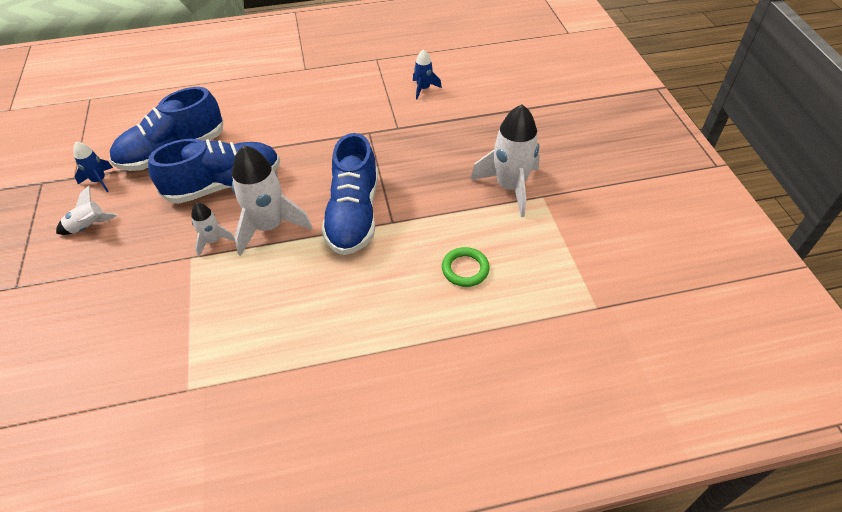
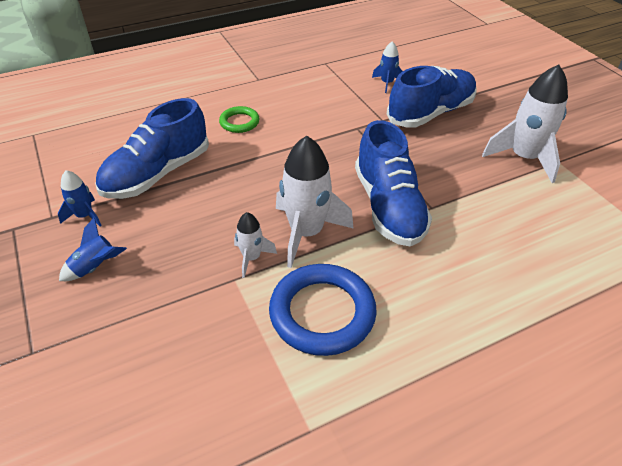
camera: 15 degrees left, 5 degrees down
white rocket [56,186,118,235] -> blue rocket [59,217,127,281]
blue shoe [148,139,280,204] -> blue shoe moved to [387,66,477,128]
green ring [442,247,490,287] -> green ring moved to [219,106,260,133]
none -> blue ring [269,264,377,356]

